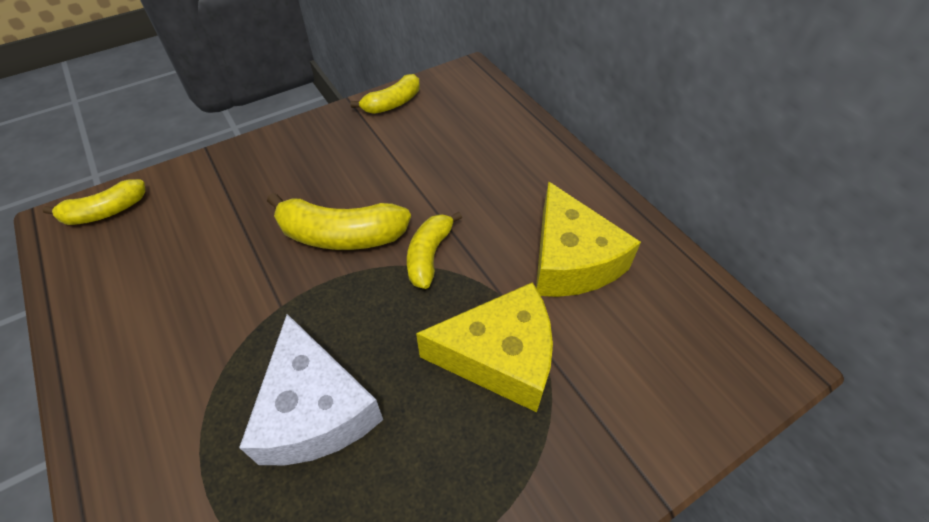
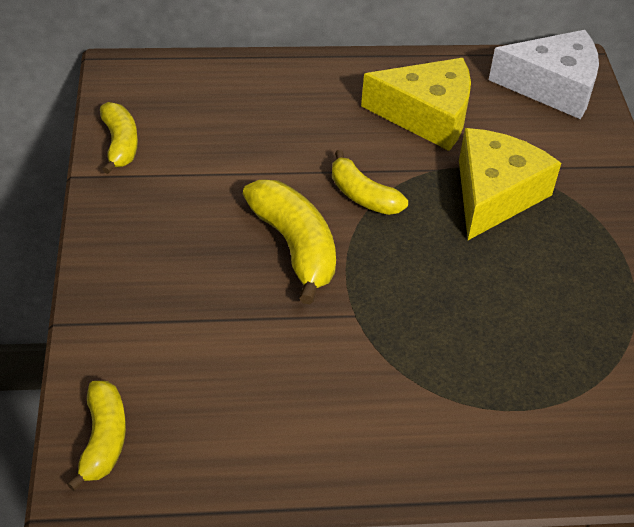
camera: 65 degrees left, 5 degrees down
white cheese [239,314,383,465] -> white cheese moved to [489,30,599,119]
yellow banana [267,193,411,250] -> yellow banana turned 60 degrees counterclockwise [243,179,336,304]

